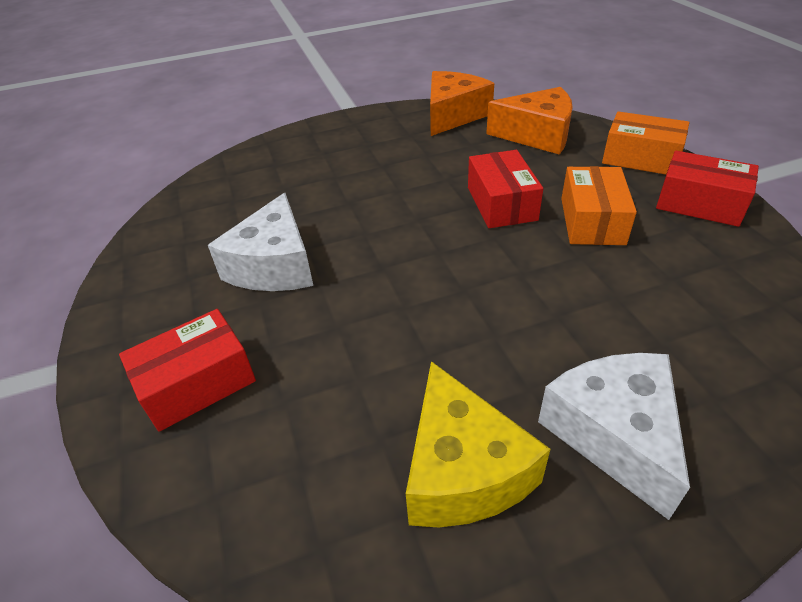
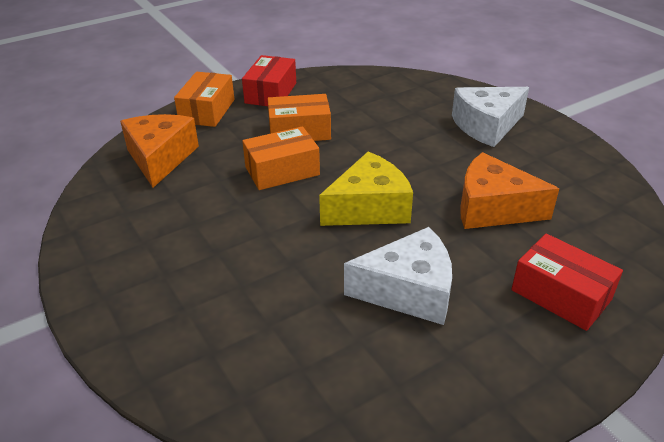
camera: 105 degrees left, 5 degrees down
yellow cheese [406,361,550,527] -> yellow cheese moved to [319,152,413,226]
orange cheese [430,71,494,136] -> orange cheese moved to [460,152,559,229]
red box [468,150,543,228] -> orange box [242,126,320,190]

